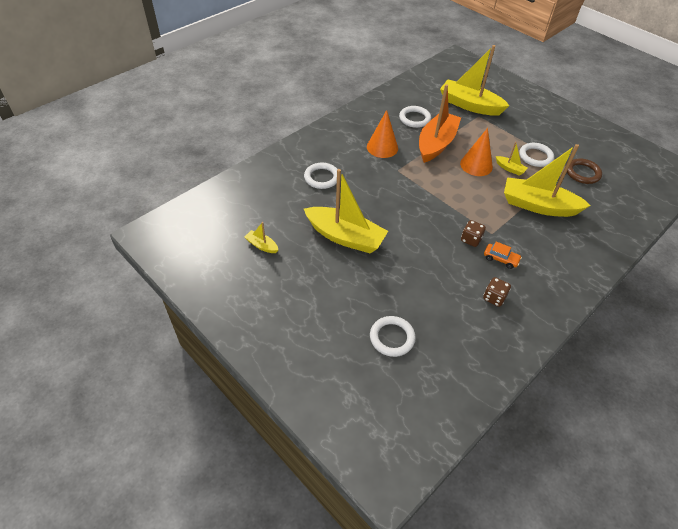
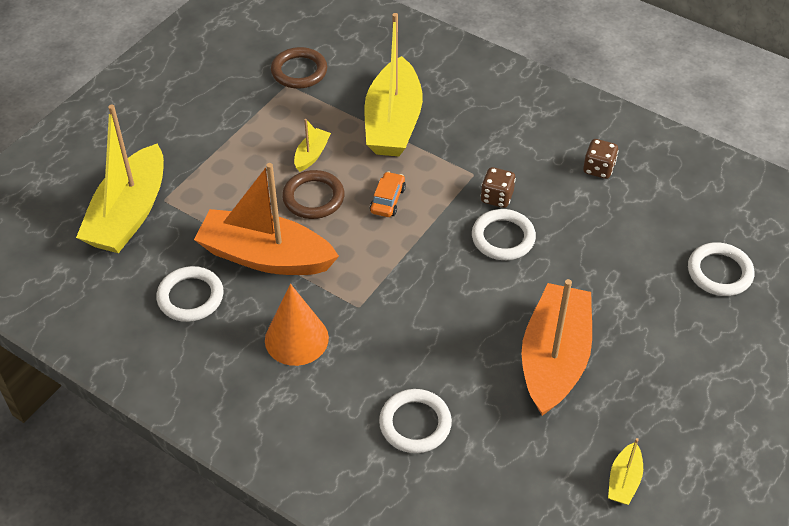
camera: 100 degrees left, 0 degrees up
yellow boat [304,169,388,253] -> orange boat [521,279,592,416]
orange cone [460,128,493,176] -> brown ring [282,170,345,219]
orange car [484,242,522,269] -> orange car moved to [370,171,406,217]
white ring [519,143,554,167] -> white ring moved to [472,209,536,260]

